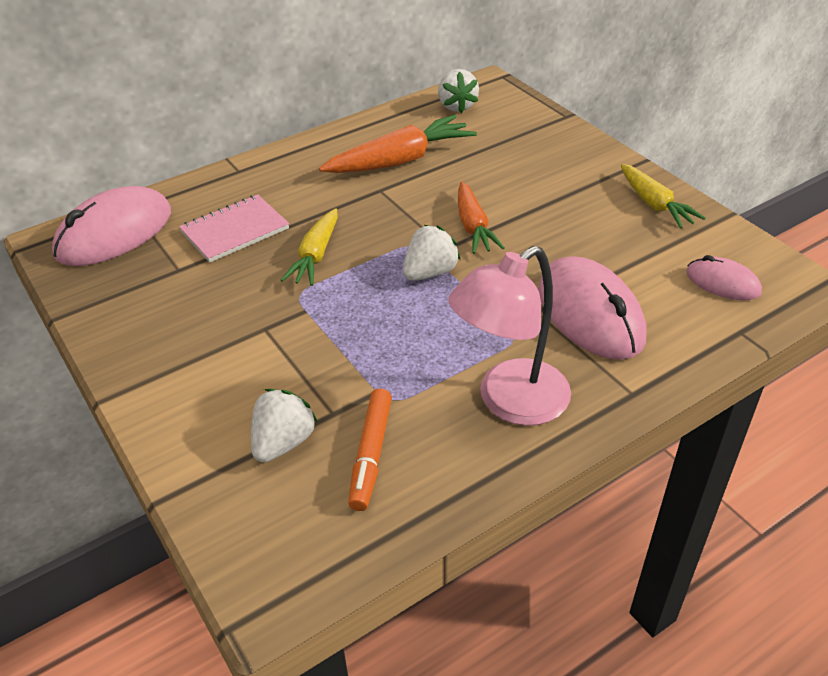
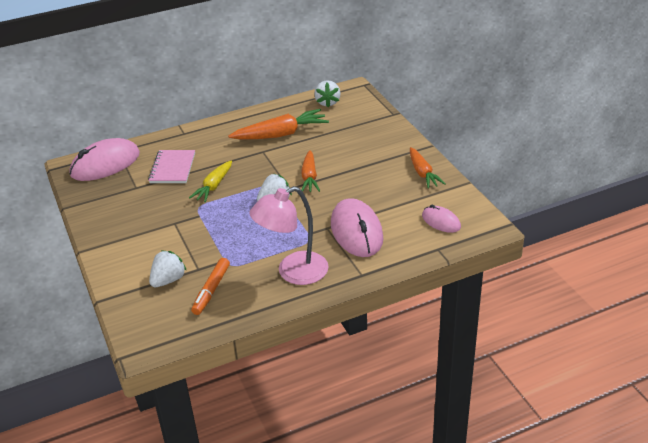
camera: 10 degrees right, 5 degrees down
pink notebook [179,194,289,263] -> pink notebook turned 60 degrees counterclockwise [148,150,195,183]
yellow carrot [621,164,706,228] -> orange carrot [410,147,446,189]

